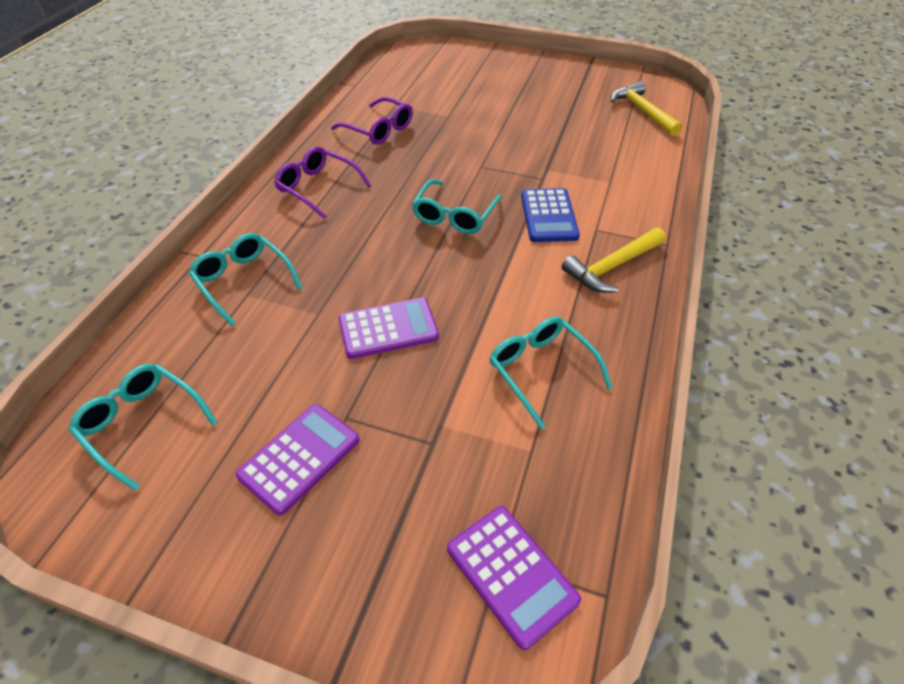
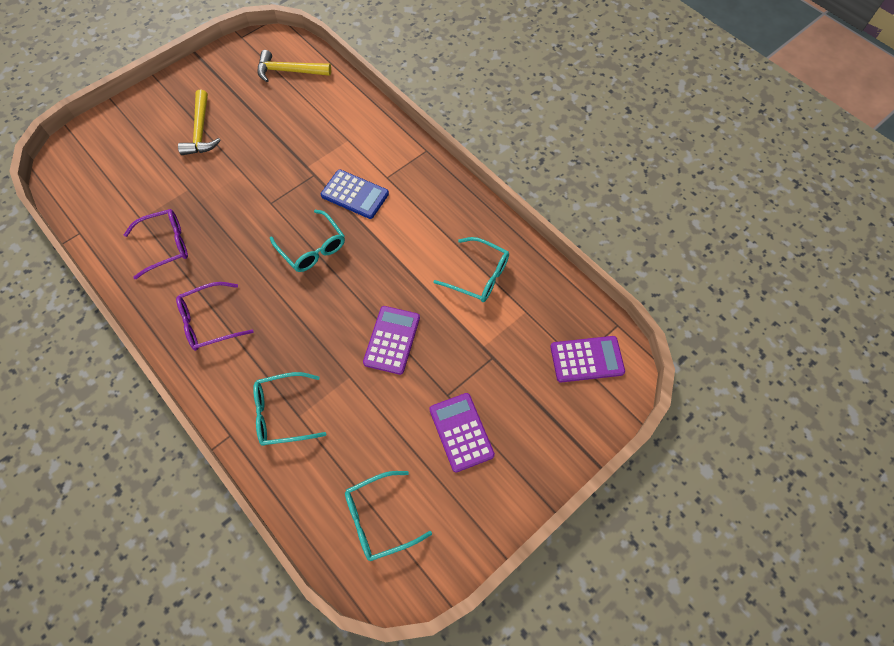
camera: 60 degrees left, 15 degrees up
turquoise glasses [489,317,612,429] -> turquoise glasses turned 150 degrees counterclockwise [433,237,509,302]
yellow hammer [562,227,666,293] -> yellow hammer moved to [178,89,221,155]

